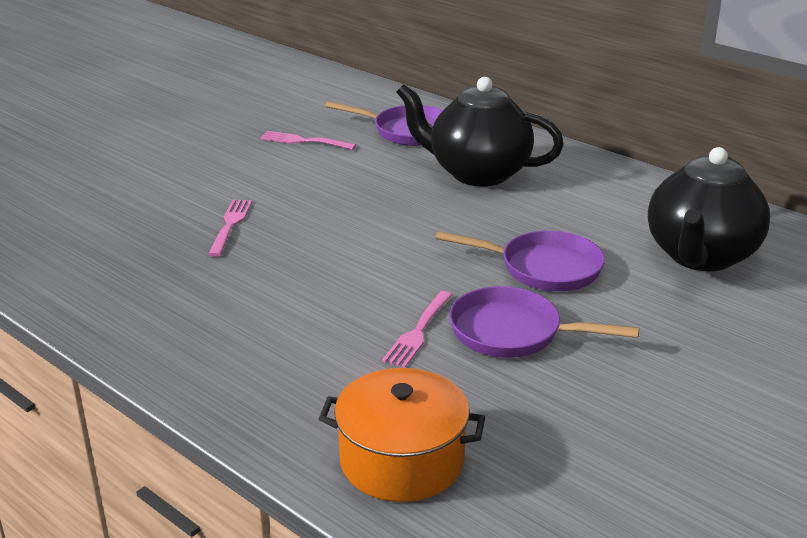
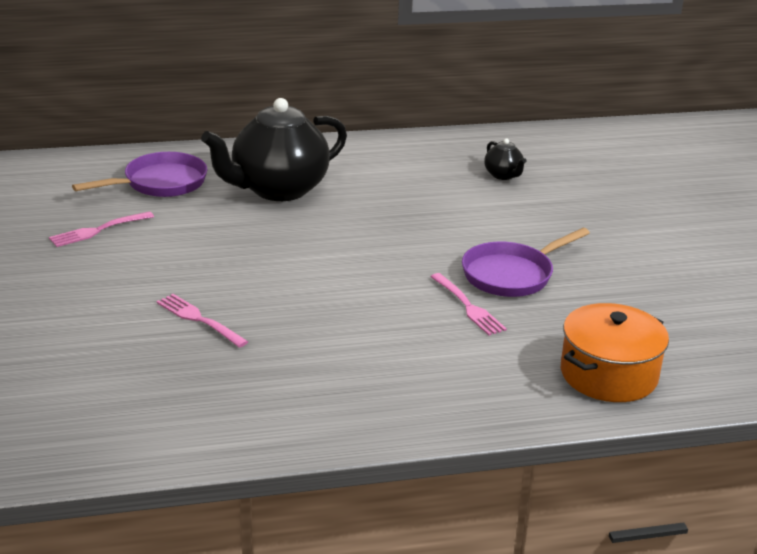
camera: 55 degrees left, 0 degrees up
purple pan [436,231,605,291] -> none
black teapot [648,147,770,272] -> black teapot [484,138,526,180], size x0.42

